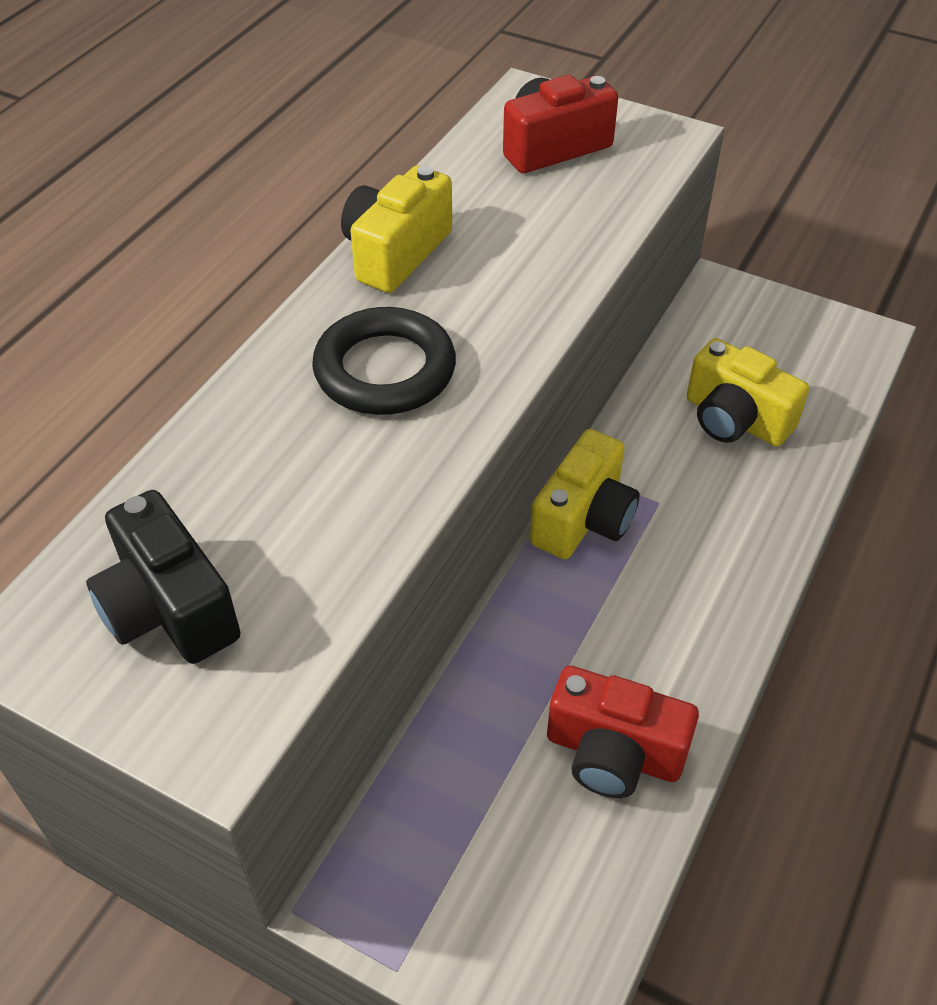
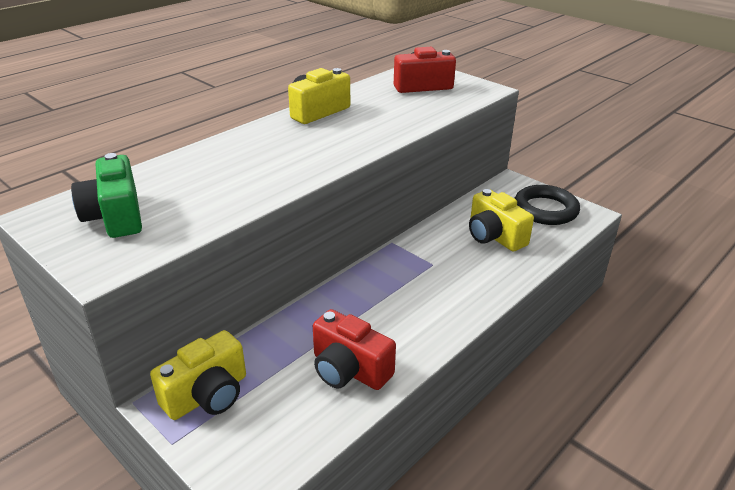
camera: 15 degrees right, 15 degrees down
black camera [86,490,241,664] -> green camera [71,153,142,238]
black ring [312,307,456,415] -> black ring moved to [514,185,580,225]
yellow camera [530,429,640,559] -> yellow camera moved to [150,330,246,420]

